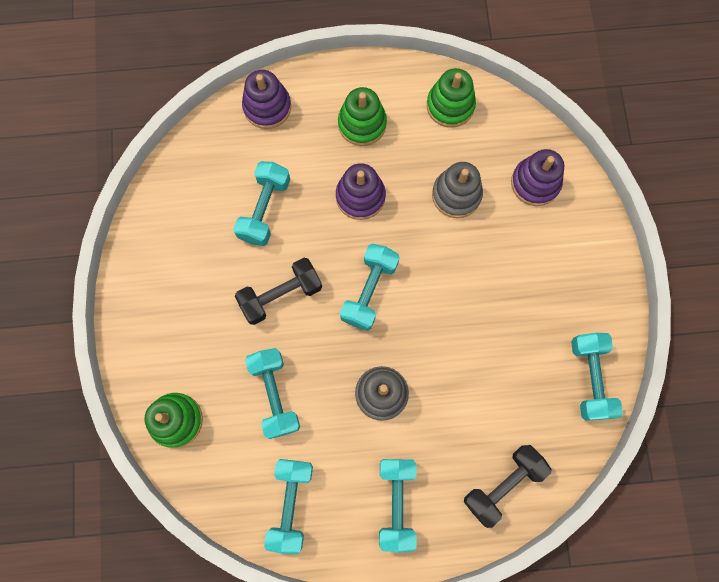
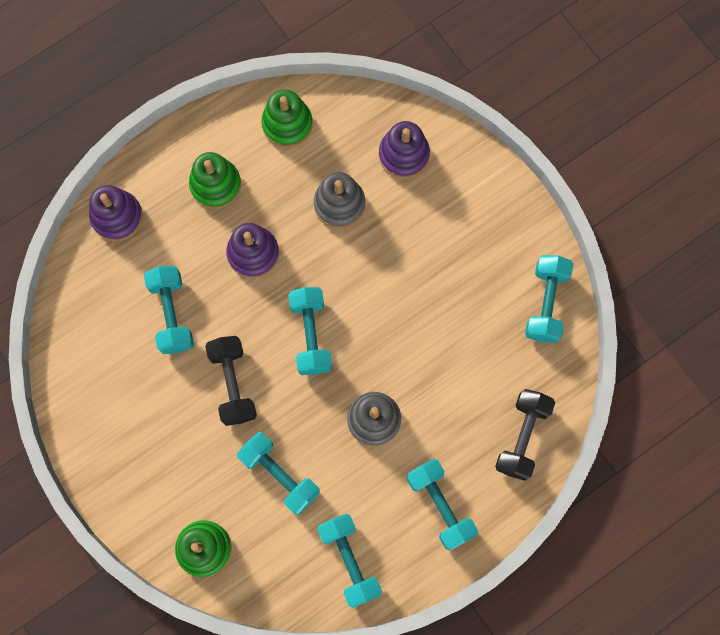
camera: 30 degrees left, 0 degrees up
black dumbbell [235,258,322,325] -> black dumbbell turned 45 degrees counterclockwise [205,336,257,426]
turquoise dumbbell [571,333,623,421] -> turquoise dumbbell turned 45 degrees clockwise [525,255,573,343]

